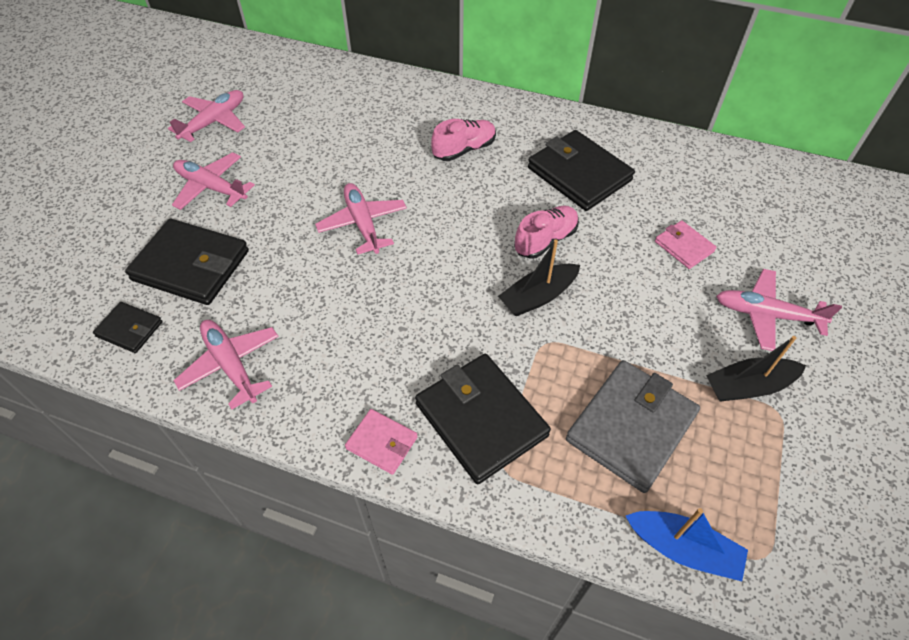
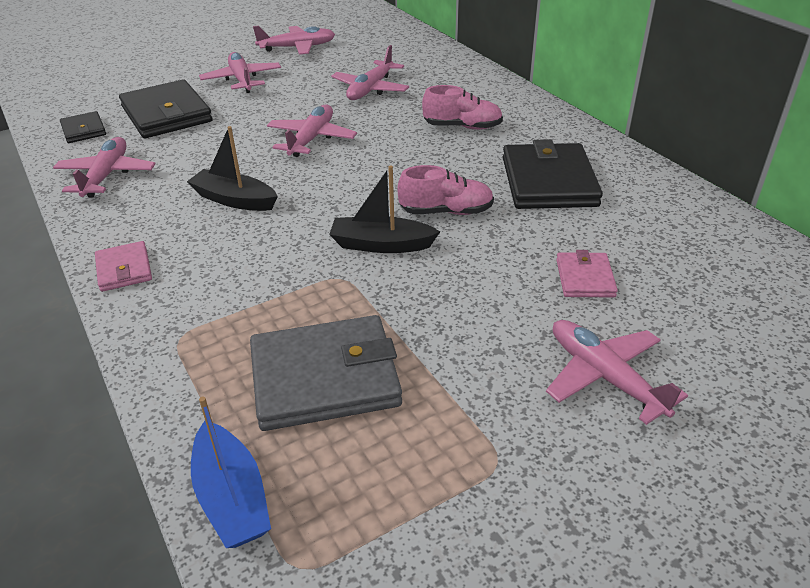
camera: 40 degrees right, 15 degrees down
black wallet [415,354,551,484] -> none
black boat [706,336,806,402] -> black boat moved to [187,126,278,211]
none -> pink plane [331,45,409,100]

